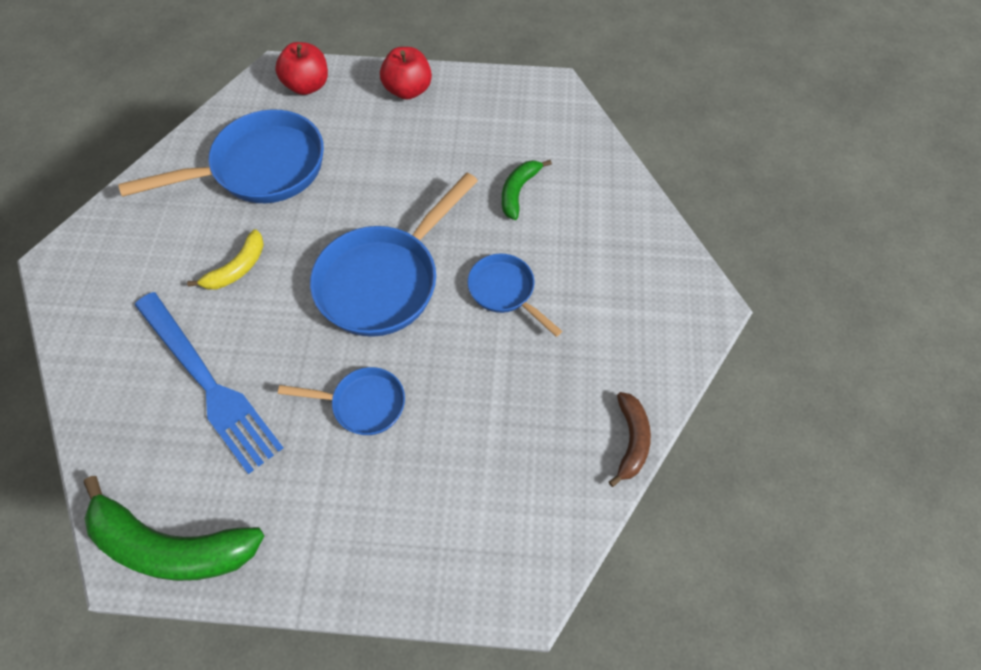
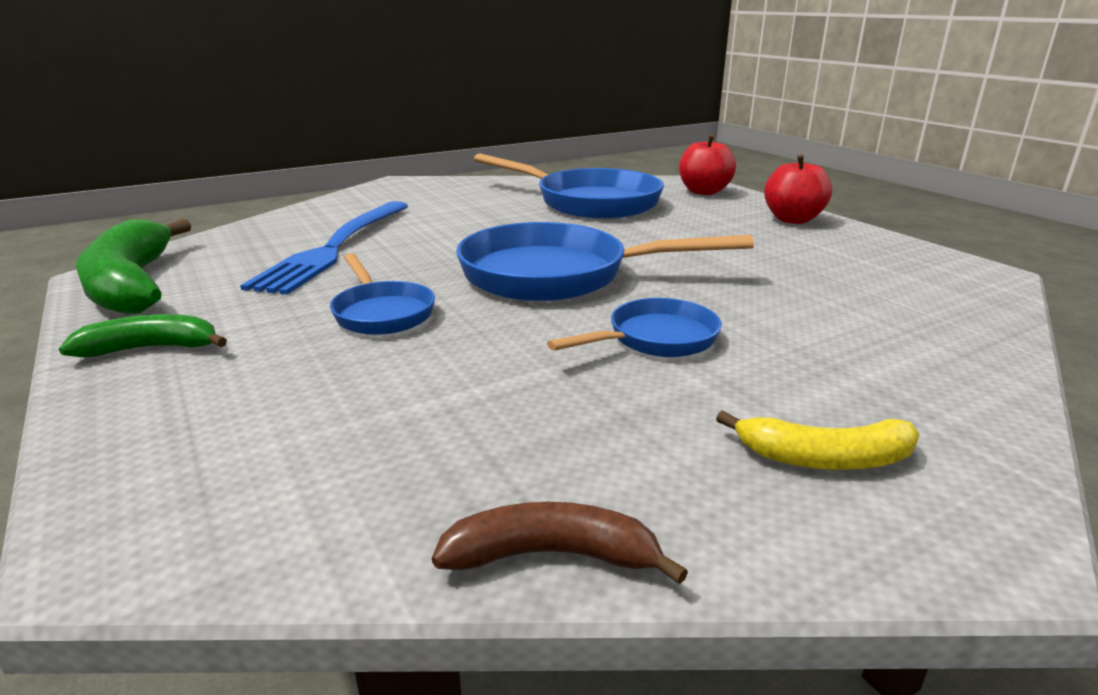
camera: 55 degrees right, 35 degrees down
yellow banana [187,229,264,290] -> yellow banana moved to [716,410,920,470]
blue pan [468,254,562,337] -> blue pan turned 45 degrees clockwise [547,298,722,357]
green banana [502,160,552,220] -> green banana moved to [59,314,227,357]
brown banana [609,392,651,487] -> brown banana turned 150 degrees counterclockwise [432,502,688,584]

